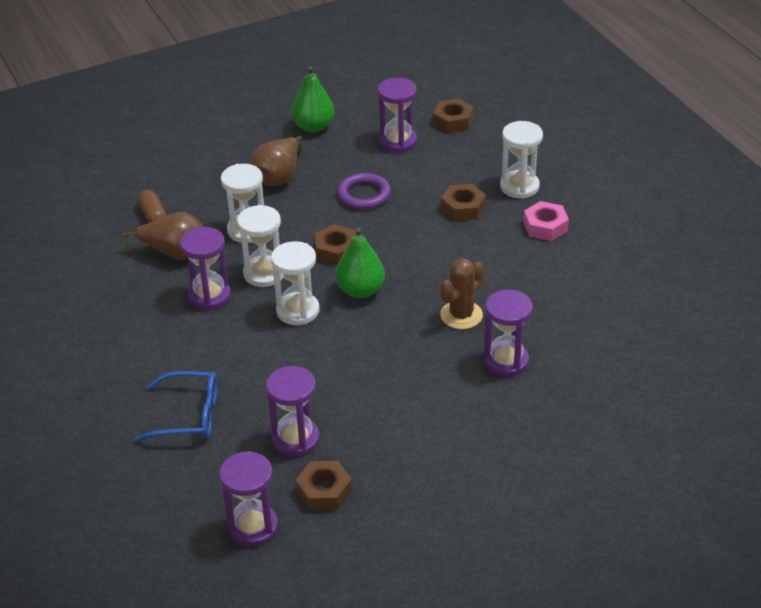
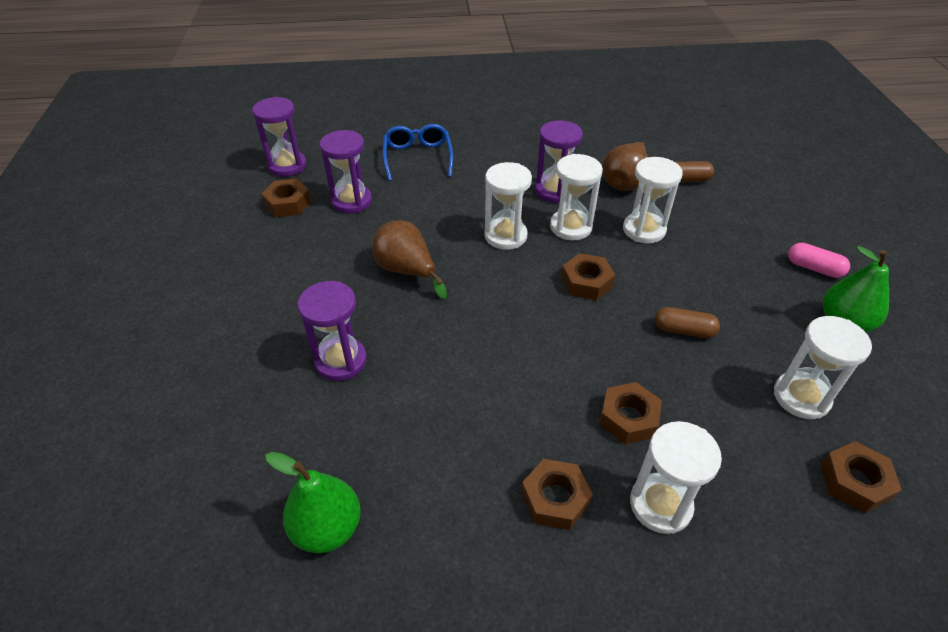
camera: 110 degrees right, 5 degrees up
blue glasses [134,371,217,442] -> blue glasses turned 150 degrees clockwise [383,124,453,181]
brown pear [251,136,303,186] -> brown pear moved to [372,220,447,299]
green pear [335,227,385,298] -> green pear moved to [265,452,361,553]
purple ring [337,173,391,209] -> brown capsule [655,307,720,338]
purple hourglass [378,78,417,152] -> white hourglass [774,316,872,419]
brown cactus [440,258,484,329] -> none
pink nut [524,201,569,241] -> brown nut [521,459,593,530]
none -> pink capsule [788,243,850,278]

